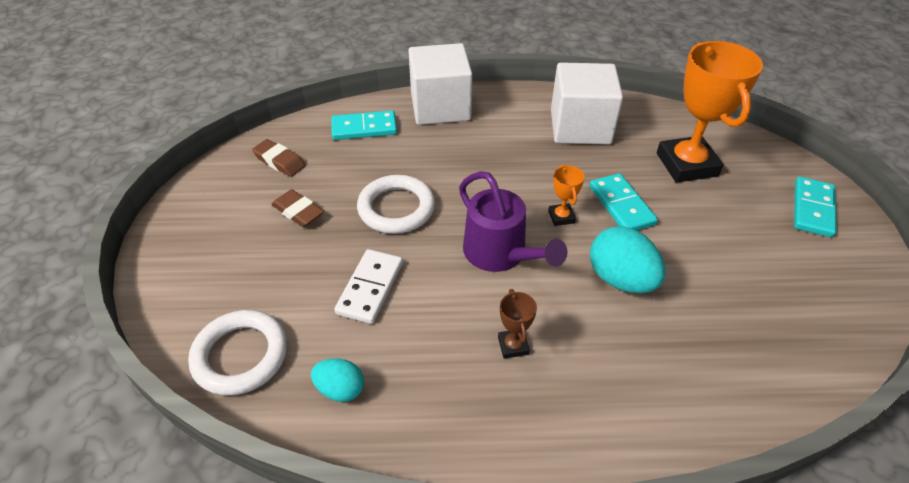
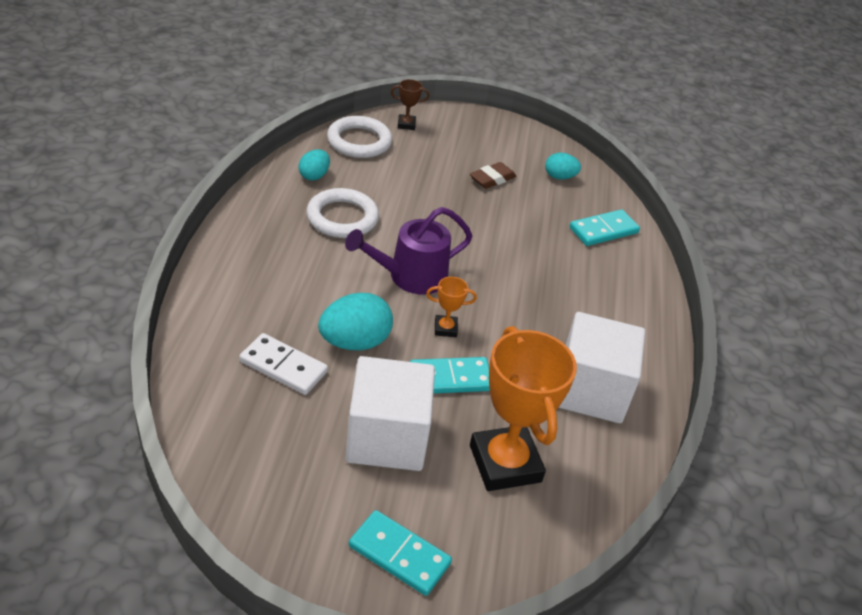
camera: 95 degrees right, 5 degrees down
brown eraser [252,139,306,177] -> turquoise egg [545,153,581,180]
turquoise domino [331,111,397,140] -> turquoise domino turned 60 degrees clockwise [569,209,640,246]
white domino [334,249,403,324] -> white domino moved to [239,333,328,395]
white ring [357,175,435,234] -> white ring moved to [306,188,379,238]
white cube [408,43,473,125] -> white cube moved to [345,356,435,471]
brown trophy [498,289,537,359] -> brown trophy moved to [391,79,430,130]
orange trophy [657,41,763,183] -> orange trophy turned 75 degrees clockwise [470,326,577,491]

